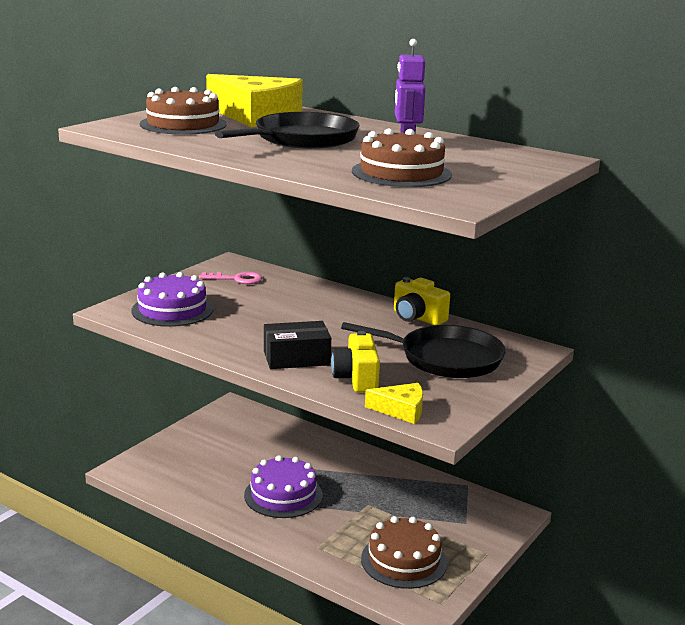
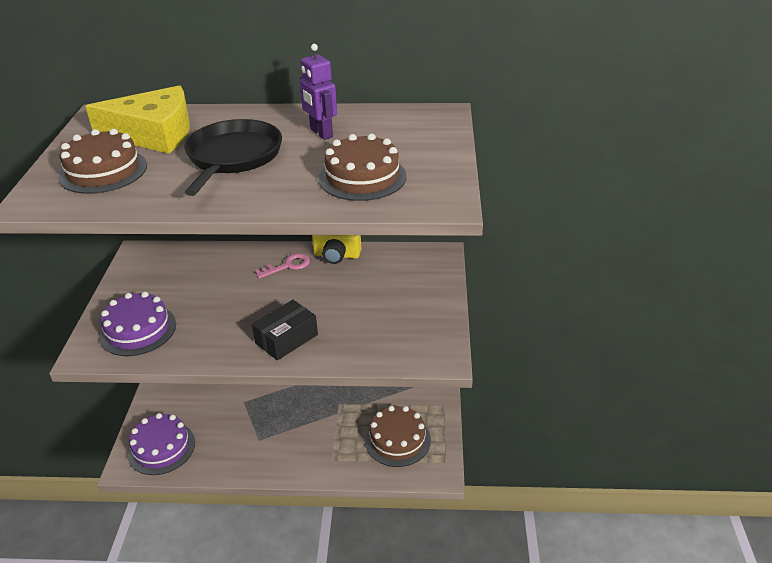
camera: 30 degrees left, 15 degrees up
pink key [199,272,262,284] -> pink key moved to [255,253,310,279]
purple cake [244,455,323,518] -> purple cake moved to [127,413,195,475]
yellow camera [331,331,380,393] -> none
black pan [341,322,506,378] -> none
yellow cheese [365,383,423,424] -> none

